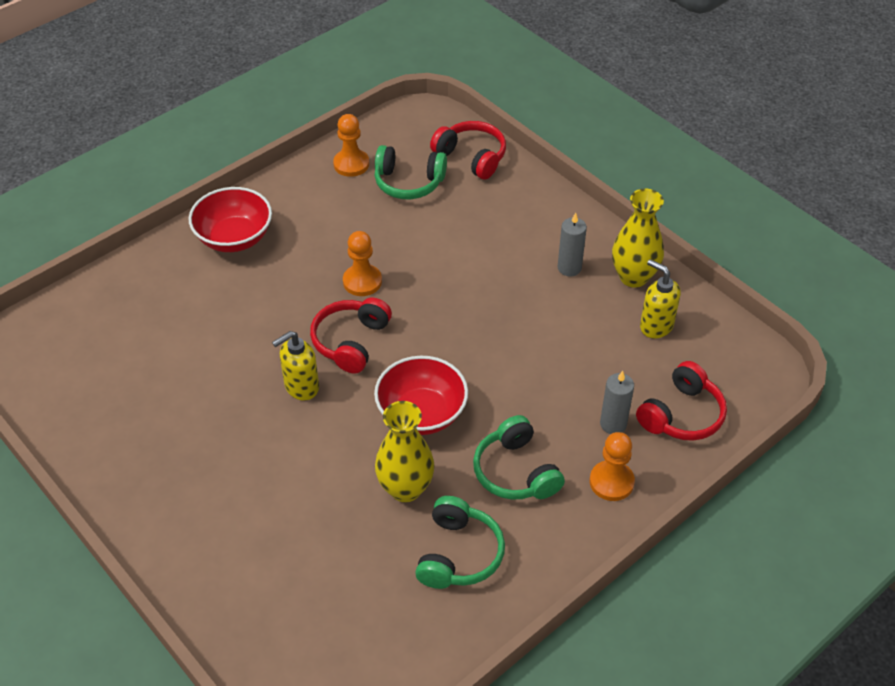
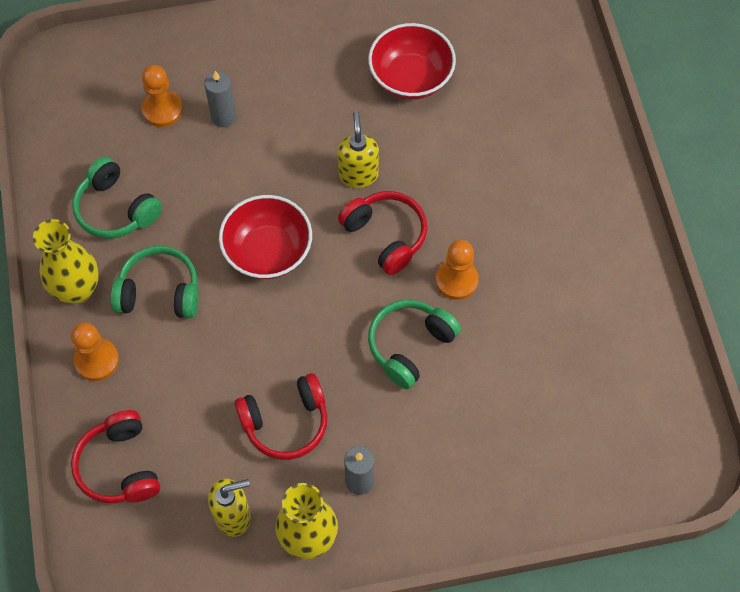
camera: 120 degrees right, 15 degrees up
red bowl [189,187,272,252] -> red bowl moved to [368,23,456,100]
orange pawn [333,114,369,177] -> orange pawn moved to [142,65,183,127]
green headphones [375,145,447,199] -> green headphones moved to [368,300,461,389]
yellow vase [375,401,435,502] -> yellow vase moved to [33,219,99,304]
red headphones [430,121,506,179] -> red headphones moved to [234,373,328,460]
grey candle [600,371,634,434] -> grey candle moved to [204,71,236,127]

